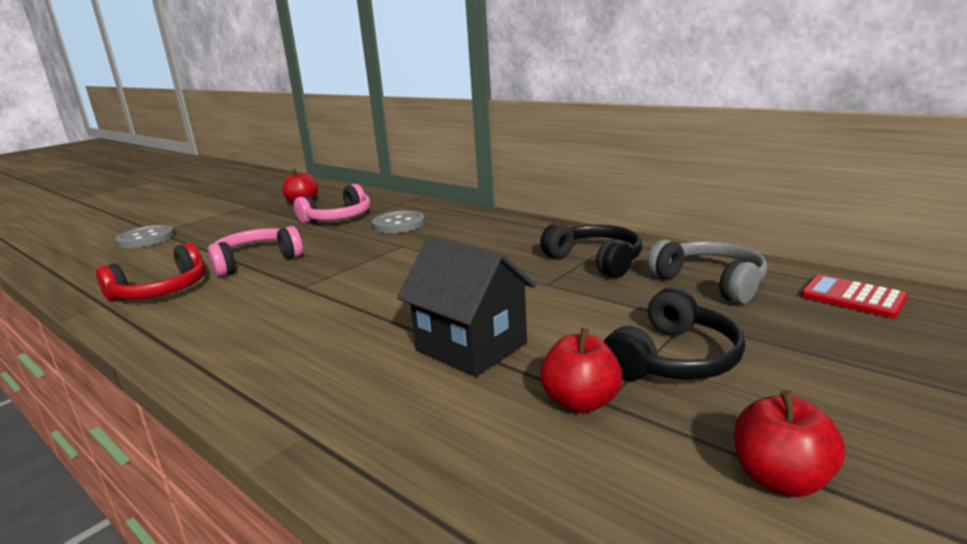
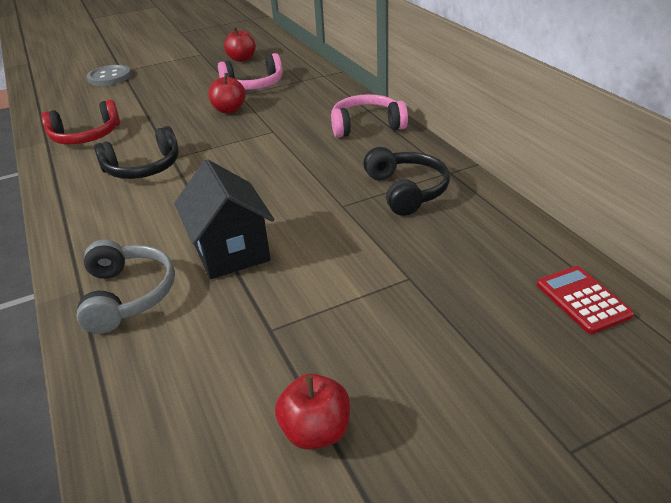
camera: 25 degrees right, 15 degrees up
pink headphones [208,226,303,277] -> pink headphones moved to [331,94,408,138]
grey button [372,211,425,233] -> none
red apple [540,328,623,413] -> red apple moved to [208,73,246,114]
black headphones [604,287,745,381] -> black headphones moved to [94,126,179,179]
grey headphones [647,239,768,304] -> grey headphones moved to [76,239,175,334]

